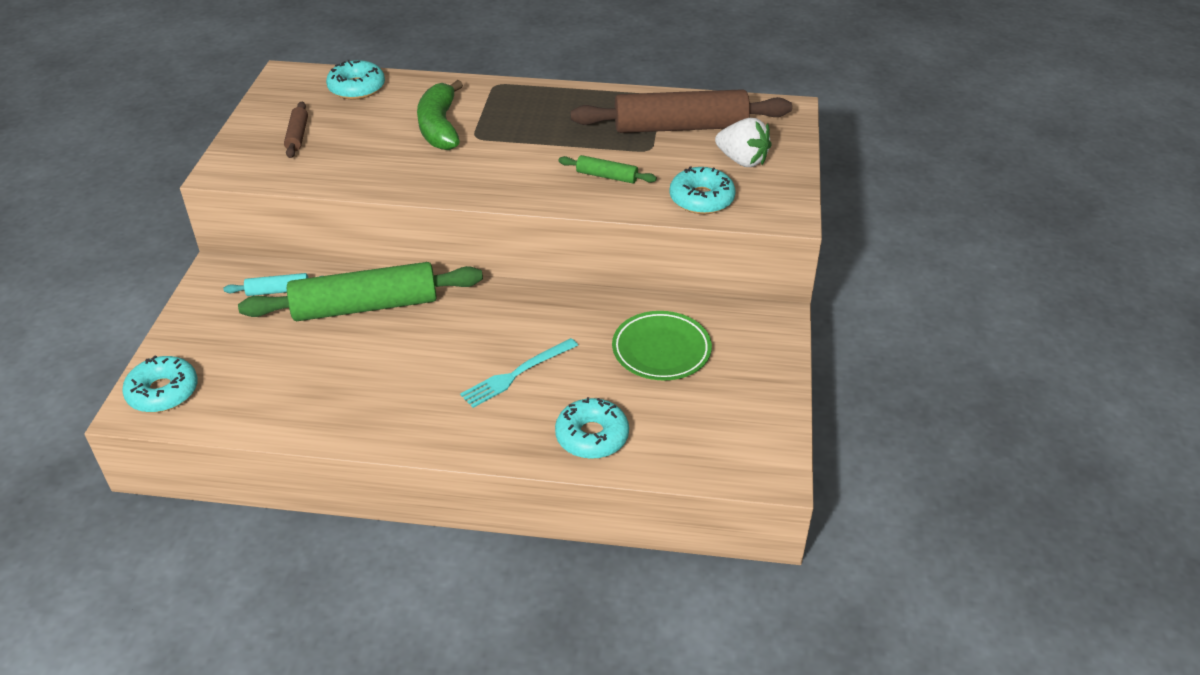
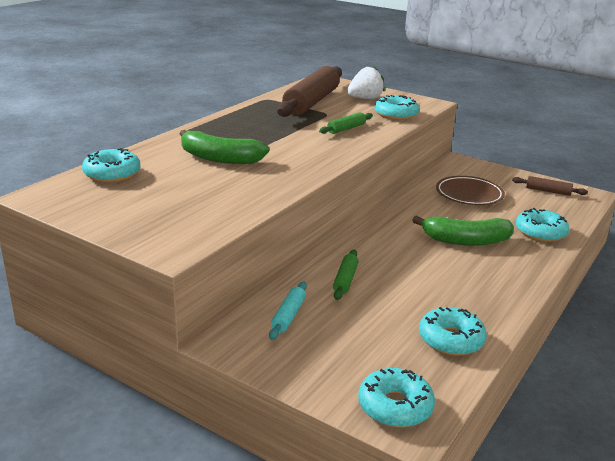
camera: 65 degrees left, 15 degrees down
green rolling pin [238,262,483,321] -> green rolling pin [333,249,359,300], size x0.44
brown rolling pin [284,102,308,158] -> brown rolling pin moved to [512,176,588,196]
turquoise fork [460,338,578,408] -> green banana [412,216,514,246]
green plate [612,311,712,380] -> brown plate [436,176,505,205]
none -> turquoise donut [419,307,487,356]

